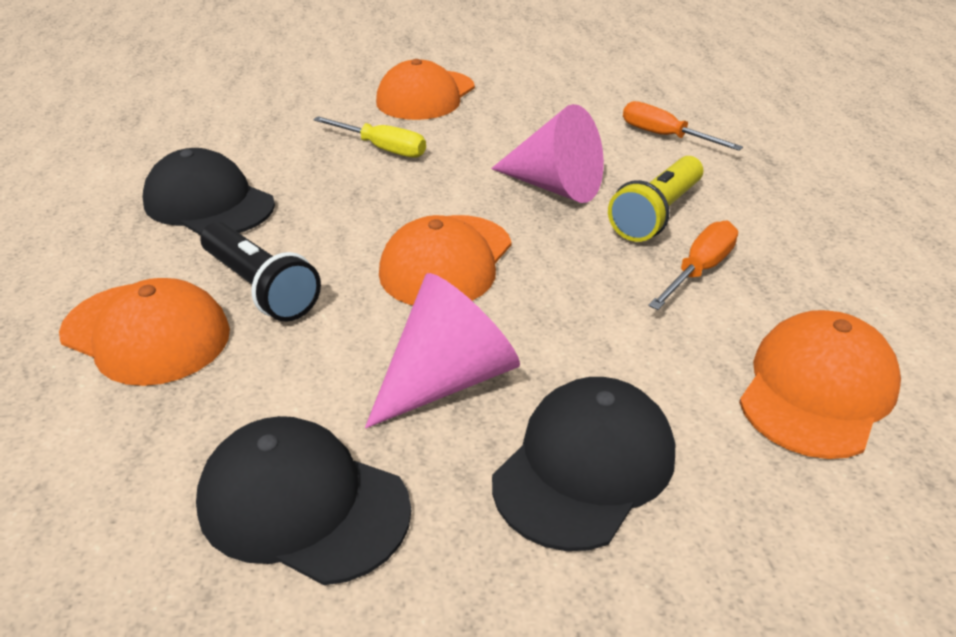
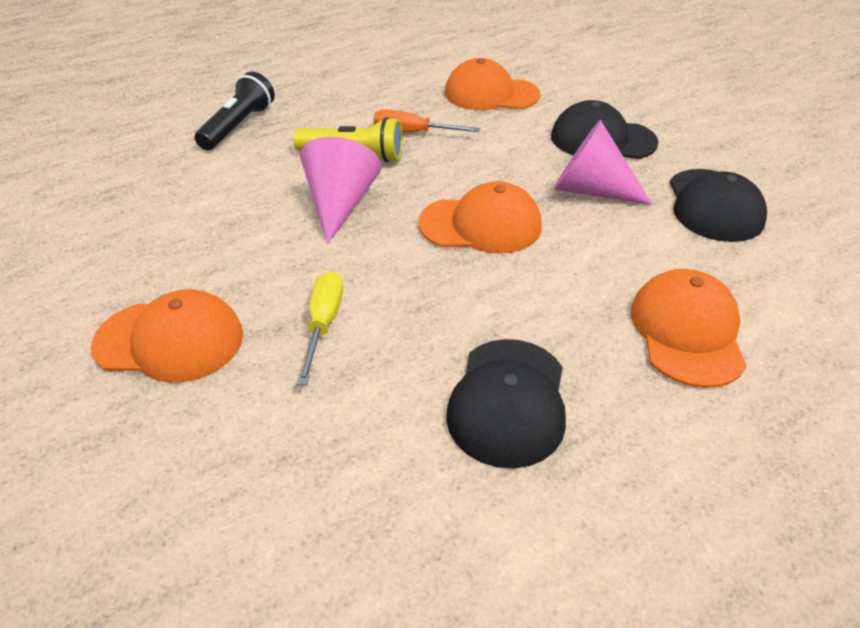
camera: 115 degrees left, 5 degrees up
black flashlight [200,222,321,322] -> black flashlight moved to [195,71,275,150]
orange screwdriver [623,101,743,151] -> none

